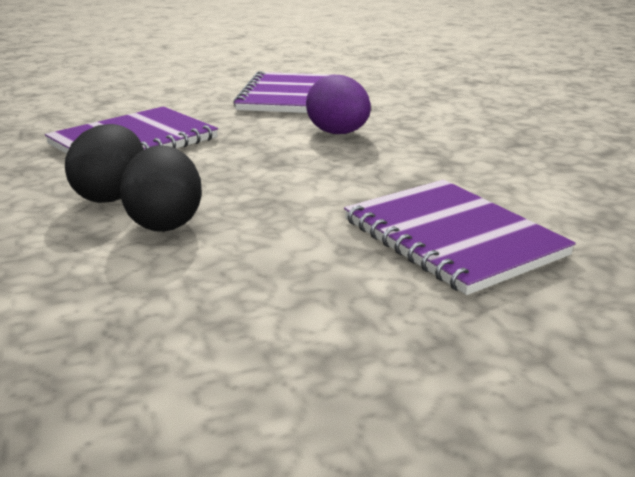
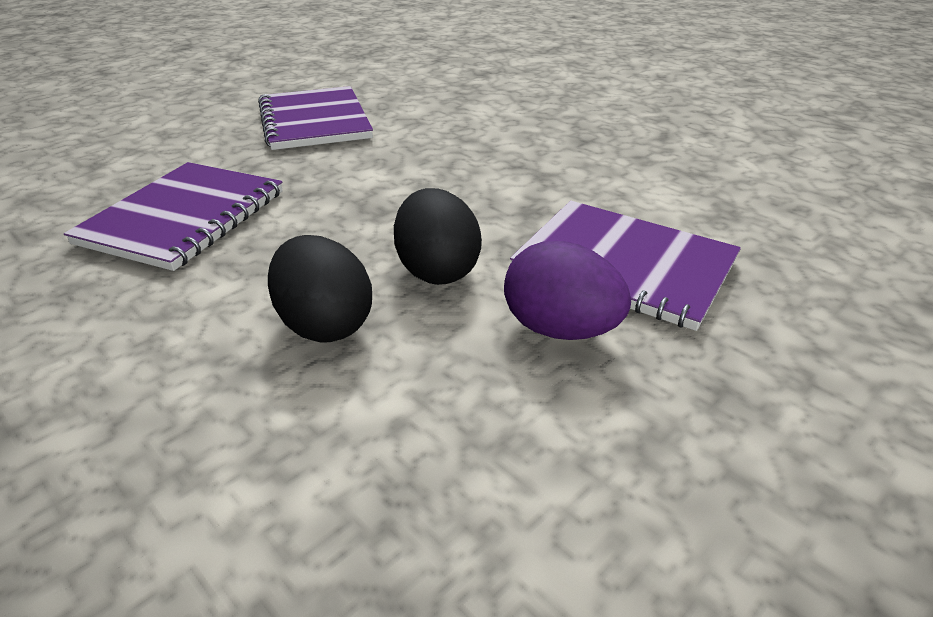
camera: 25 degrees left, 10 degrees up
black egg [65,124,144,203] -> black egg moved to [394,188,482,285]
purple egg [306,75,371,134] -> purple egg moved to [504,241,631,340]

